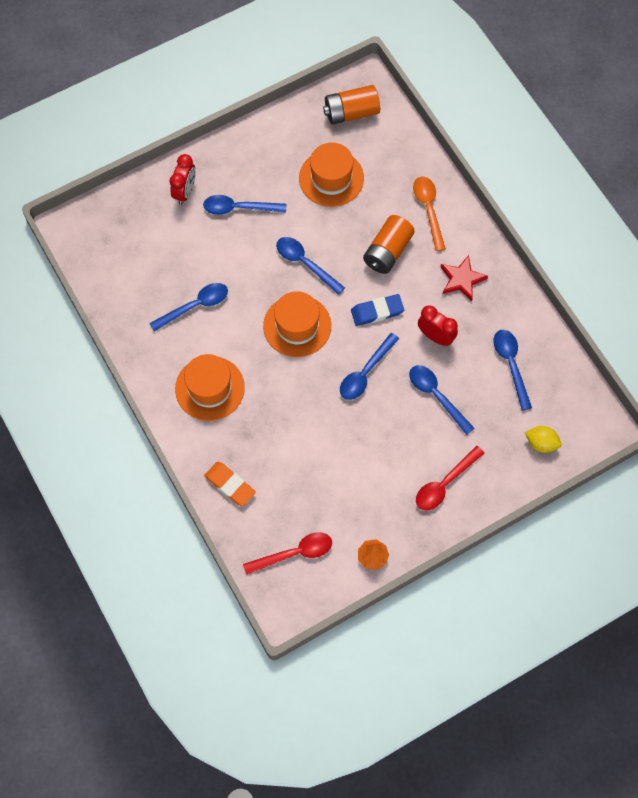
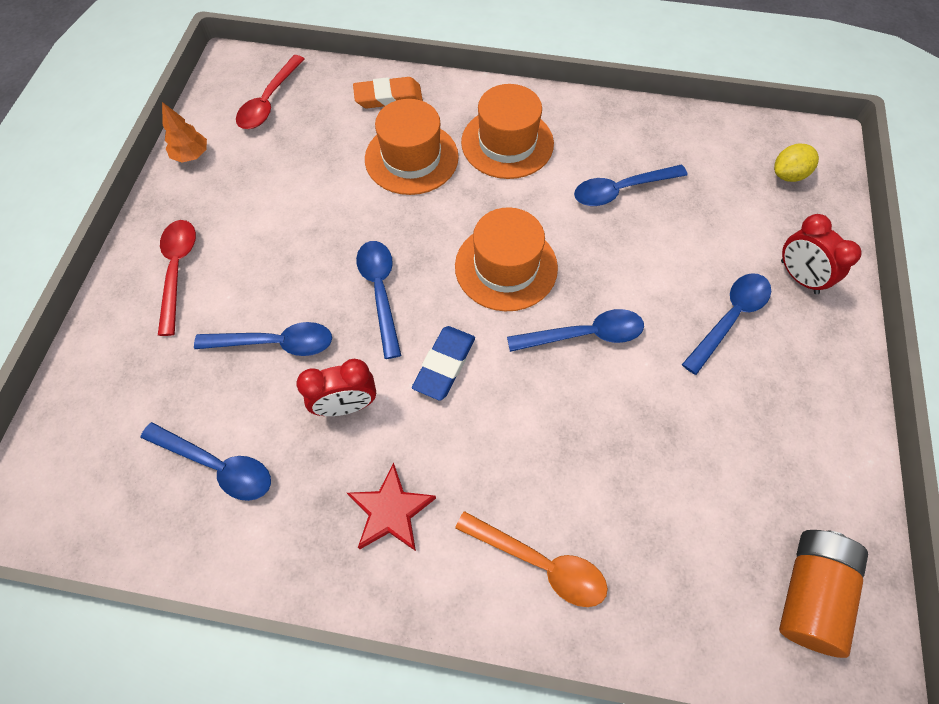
camera: 130 degrees right, 5 degrees down
blue spoon [149,283,228,331] -> blue spoon turned 60 degrees clockwise [574,165,688,206]
orange hat [299,143,364,207] -> orange hat moved to [365,99,459,195]
orange battery [363,215,415,274] -> none
yellow lemon [525,426,562,453] -> yellow lemon moved to [774,144,819,182]

